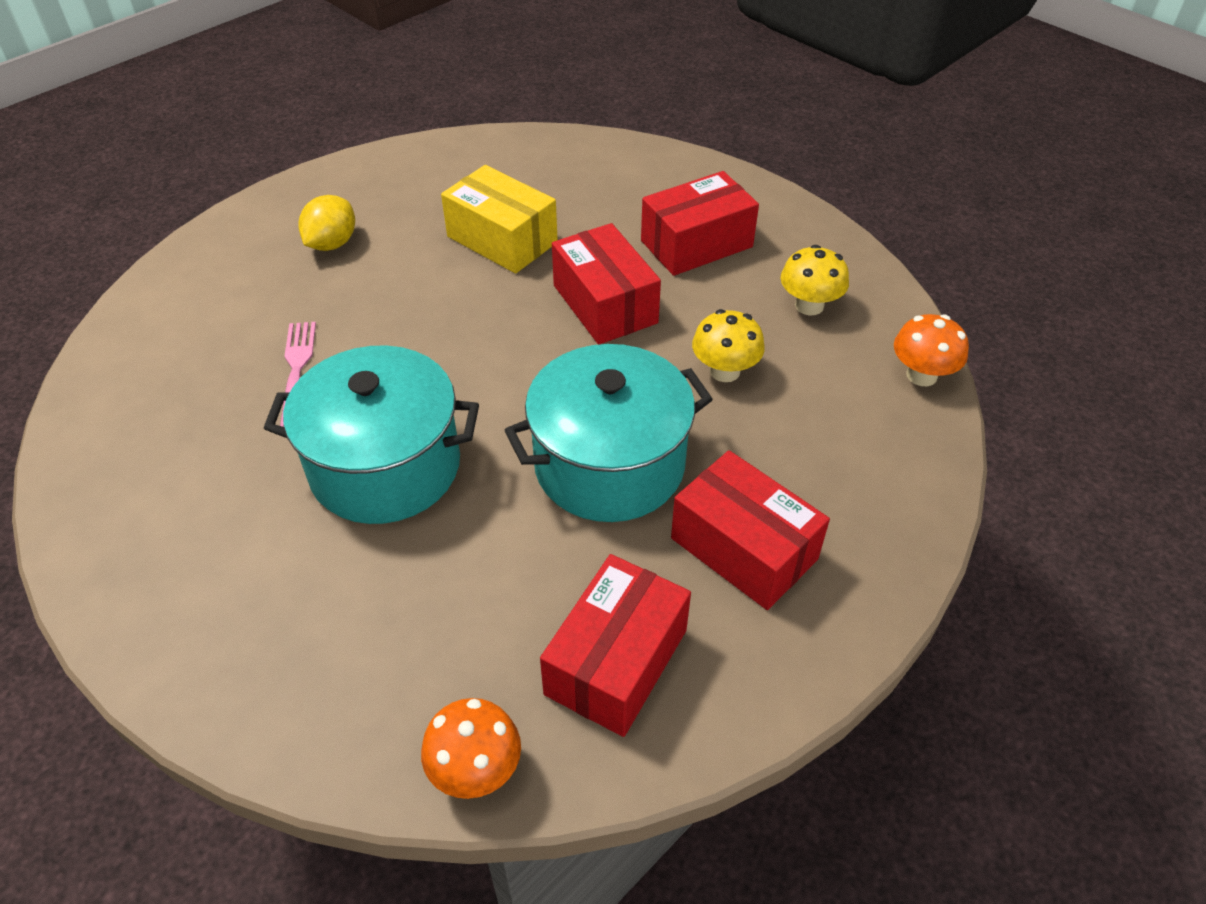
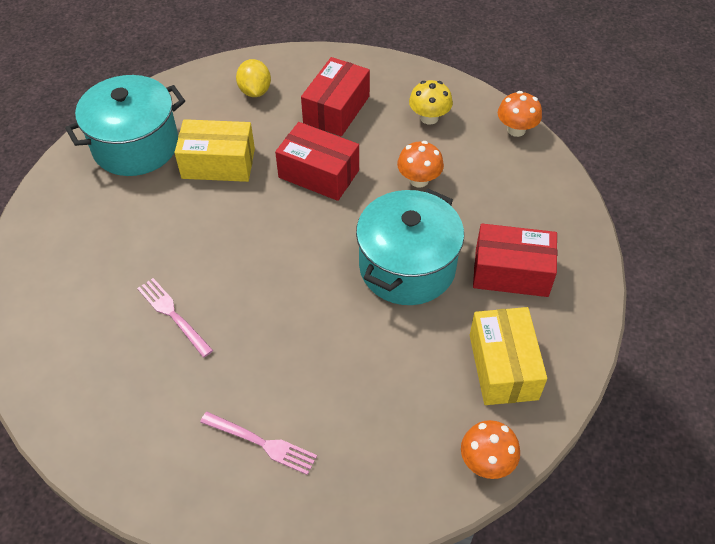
camera: 35 degrees left, 5 degrees up
turquoise pot [264,345,479,524] -> turquoise pot moved to [65,75,185,176]
yellow lemon [299,195,355,251] -> yellow lemon moved to [236,59,271,97]
red box [540,554,691,737] -> yellow box [470,307,547,405]
yellow mushroom [692,309,765,382] -> orange mushroom [397,141,444,188]
none -> pink fork [200,412,317,475]

